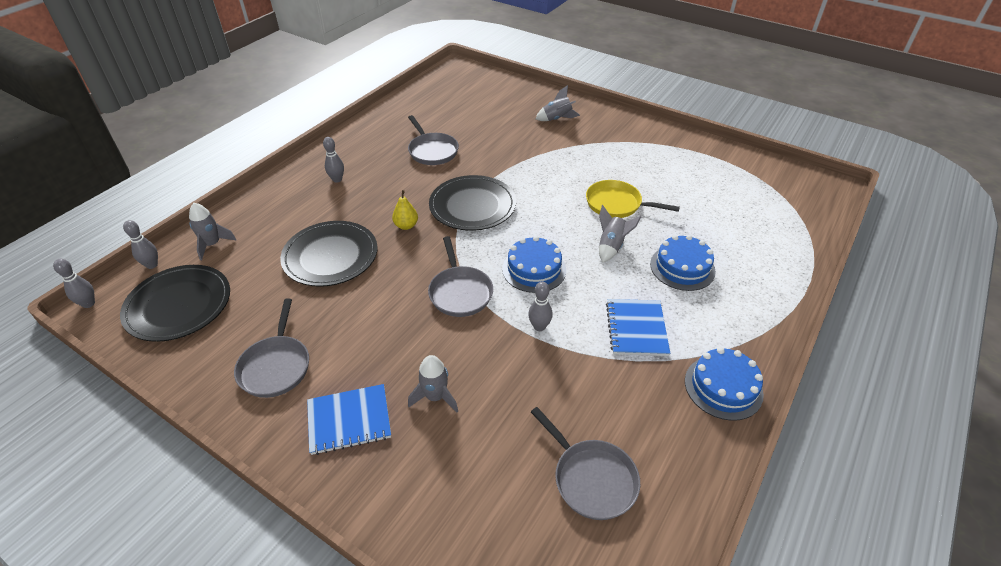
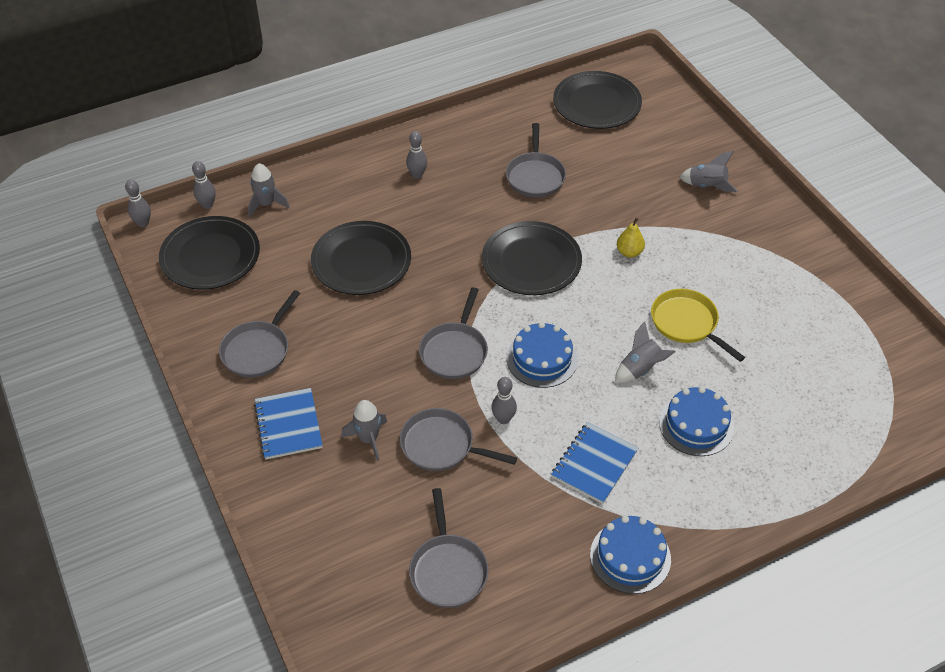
camera: 30 degrees right, 5 degrees up
blue notebook [307,384,391,455] -> blue notebook turned 60 degrees clockwise [254,388,323,459]
yellow pear [392,190,418,230] -> yellow pear moved to [617,218,645,258]
none -> grey pan [400,408,517,471]
none -> black plate [553,71,642,129]

